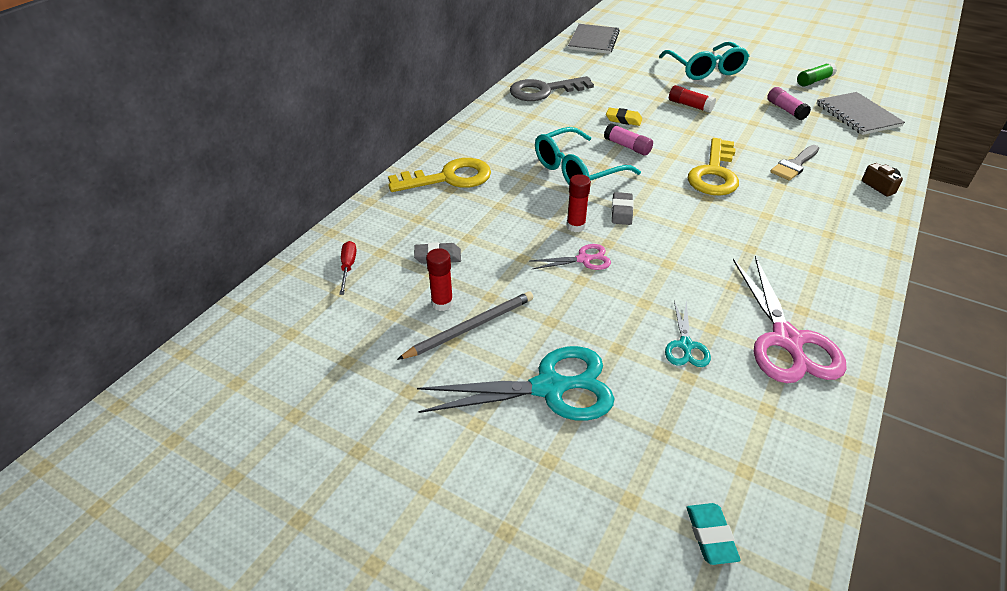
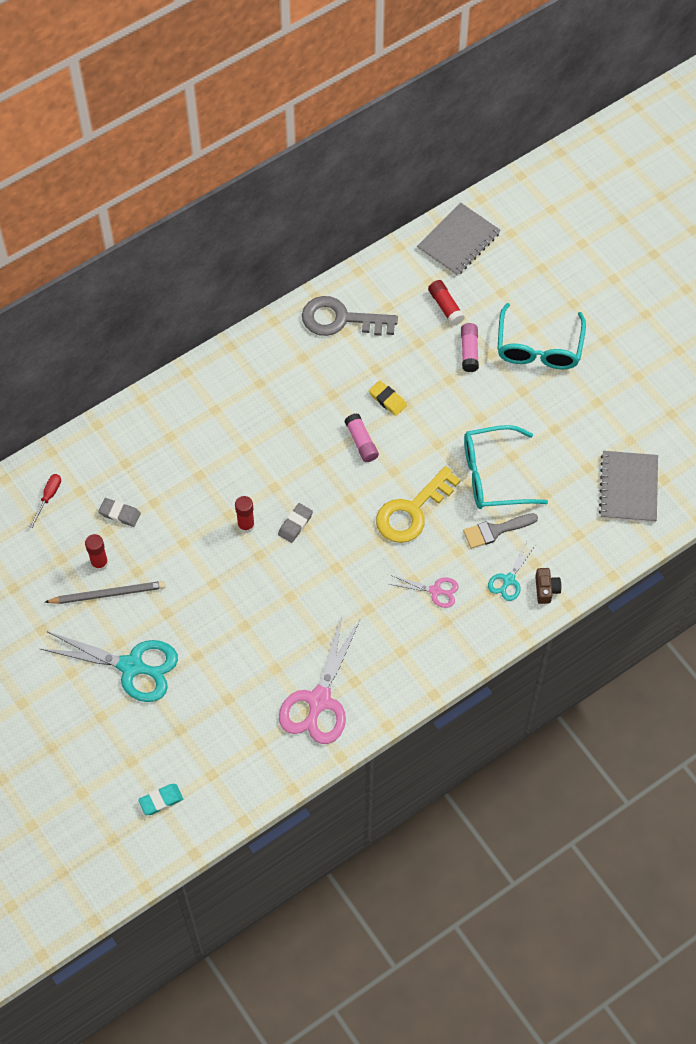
camera: 25 degrees right, 20 degrees up
yellow key [388,158,491,192] -> none
pink scissors [530,244,611,270] -> pink scissors moved to [389,575,459,608]
turquoise glasses [535,127,641,184] -> turquoise glasses moved to [464,425,548,509]
turquoise scissors [665,300,711,367] -> turquoise scissors moved to [488,542,535,601]
red glue stick [669,85,716,113] -> red glue stick moved to [428,280,465,326]
turquoise eraser [687,503,741,565] -> turquoise eraser turned 45 degrees clockwise [138,784,183,815]
pink glue stick [767,87,811,120] -> pink glue stick moved to [461,323,479,372]
green glue stick [797,62,837,87] -> none

